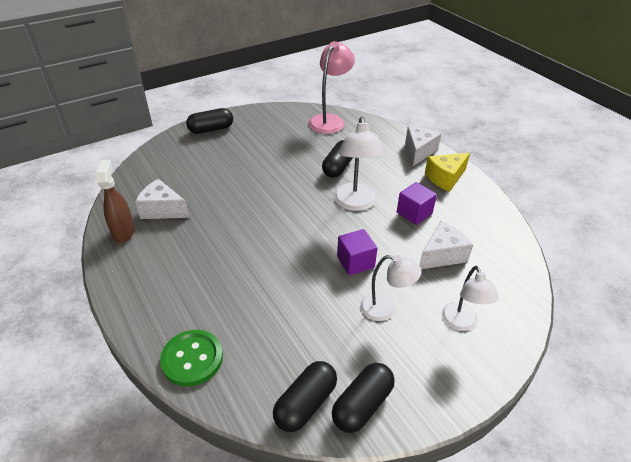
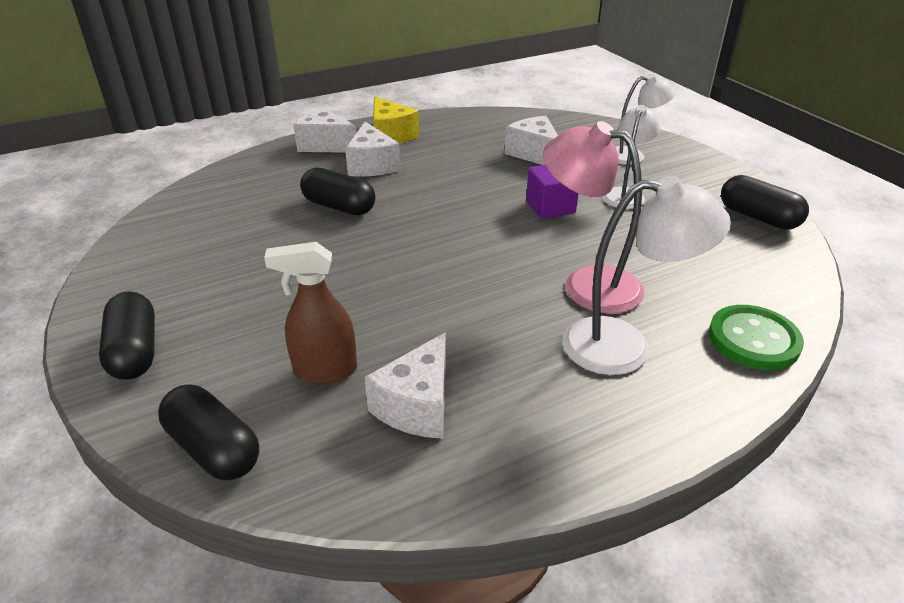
camera: 85 degrees left, 5 degrees down
brown spray bottle [96,160,135,243] -> brown spray bottle moved to [264,242,357,384]
black capsule [273,361,337,432] -> black capsule moved to [158,384,259,480]
pink lamp [308,41,355,134] -> pink lamp moved to [543,121,644,314]
white lamp [334,117,385,211] -> white lamp moved to [562,176,731,375]
purple cube [397,182,437,225] -> none
none -> white cheese [345,121,400,177]

